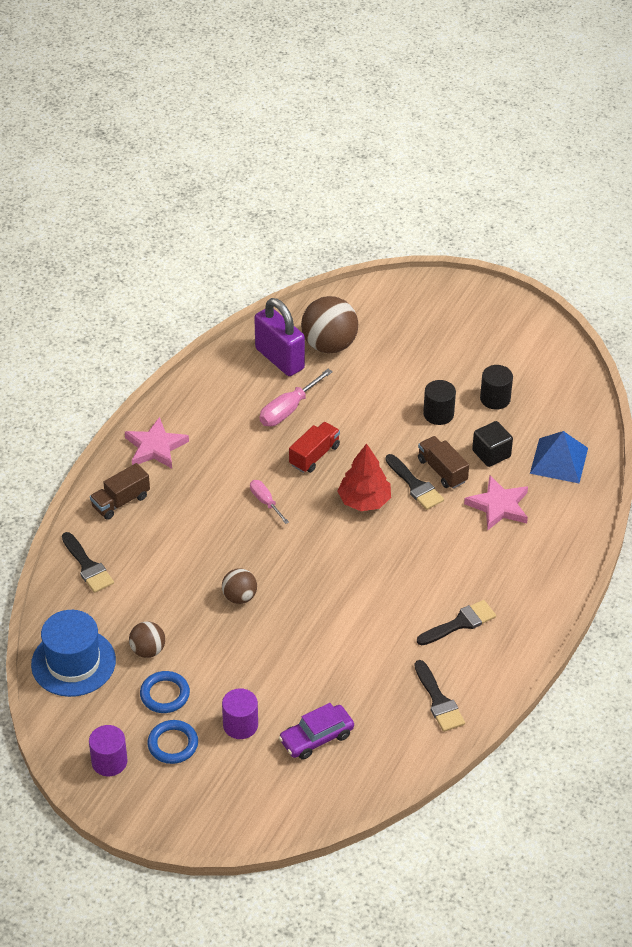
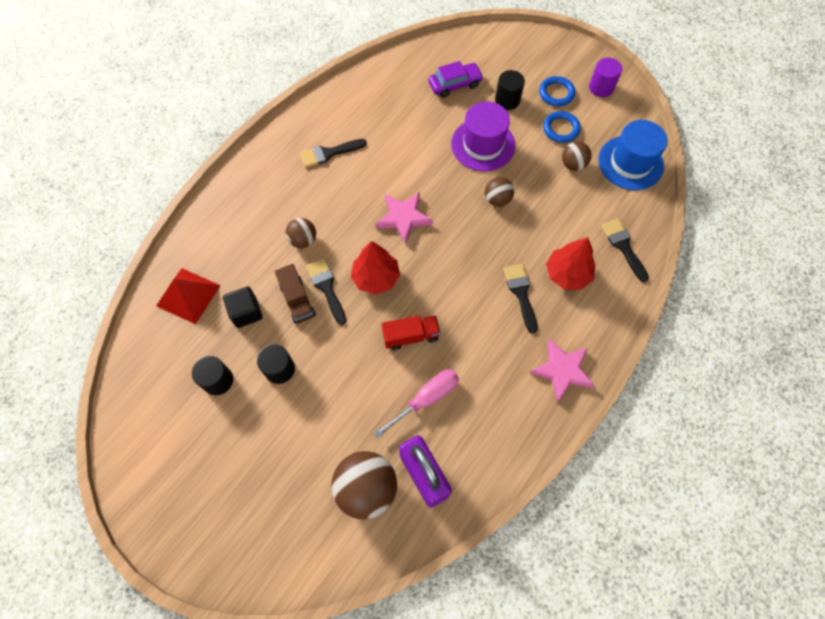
camera: 170 degrees left, 20 degrees up
brown truck [90,463,150,520] -> none
purple cylinder [222,688,258,739] -> black cylinder [495,70,525,110]
pink screwdriver [250,480,289,524] -> none
red truck [289,422,340,473] -> red truck turned 150 degrees counterclockwise [381,315,441,350]
black brush [414,660,465,732] -> black brush moved to [504,264,538,334]
pink star [464,475,528,531] -> pink star moved to [375,192,433,244]
blue pyramid [530,431,588,483] -> red pyramid [156,268,221,324]
none -> brown ball [285,218,316,248]
none -> purple hat [451,101,515,172]
none -> red tree [546,237,595,290]

